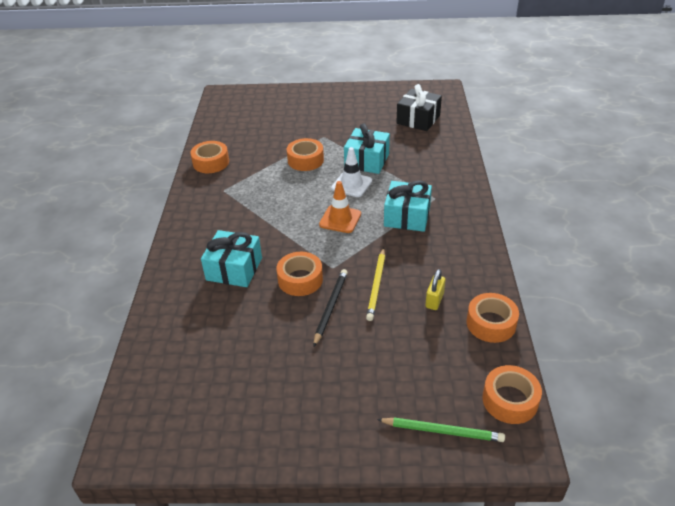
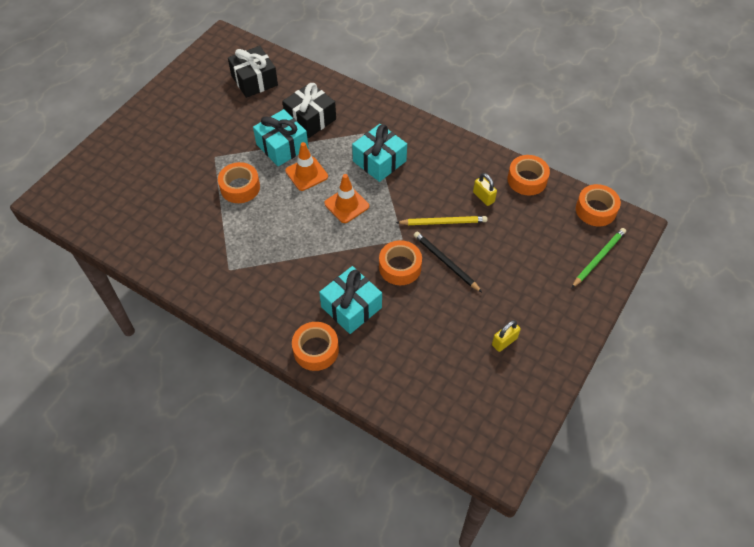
camera: 60 degrees left, 15 degrees up
orange tape [190,141,229,173] -> orange tape moved to [292,322,339,371]
white traffic cone [331,147,372,197] -> orange traffic cone [285,142,328,191]
yellow pencil [366,248,385,321] -> yellow pencil turned 45 degrees counterclockwise [396,216,487,225]
none -> black gift [282,83,336,138]
none -> yellow padlock [492,320,521,352]

